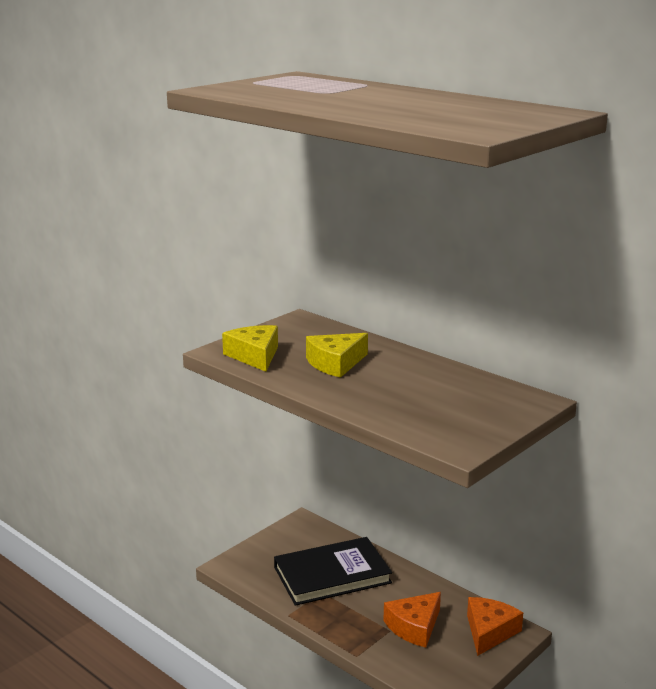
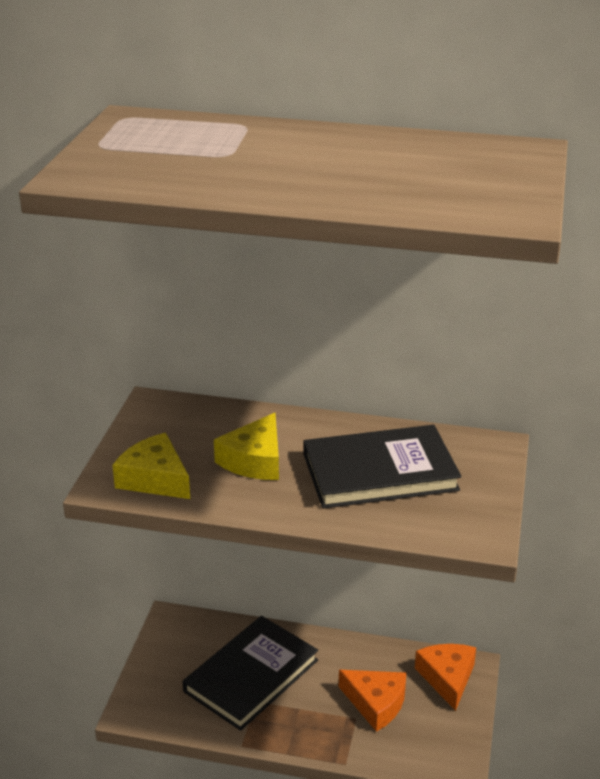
camera: 30 degrees left, 10 degrees up
orange cheese [383,592,441,648] -> orange cheese turned 75 degrees counterclockwise [339,670,406,732]
none -> black book [304,425,461,509]

